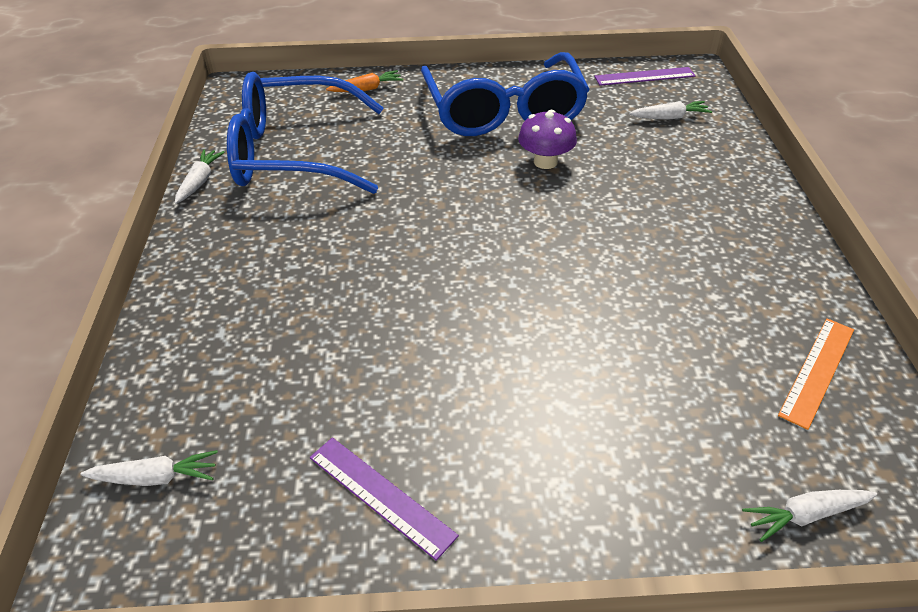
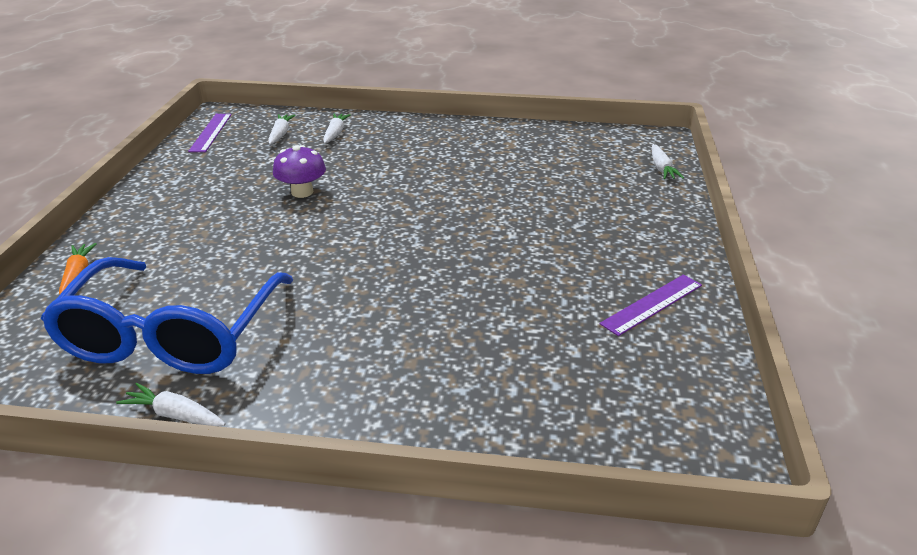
camera: 80 degrees left, 10 degrees down
white carrot [80,450,218,486] -> white carrot moved to [323,114,351,143]
blue glasses [421,52,590,136] -> none
orange ruler [778,319,854,430] -> none

